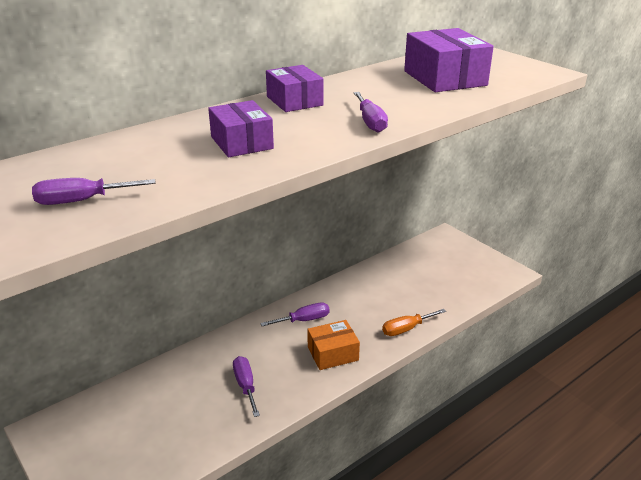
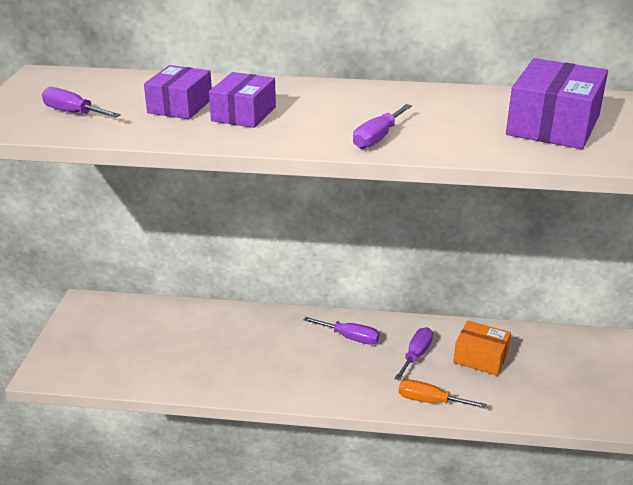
camera: 45 degrees right, 0 degrees up
purple screwdriver [233,356,260,417] -> purple screwdriver moved to [394,327,433,381]
purple box [266,65,324,112] -> purple box moved to [144,65,212,119]
orange box [307,320,360,370] -> orange box moved to [453,320,511,376]

